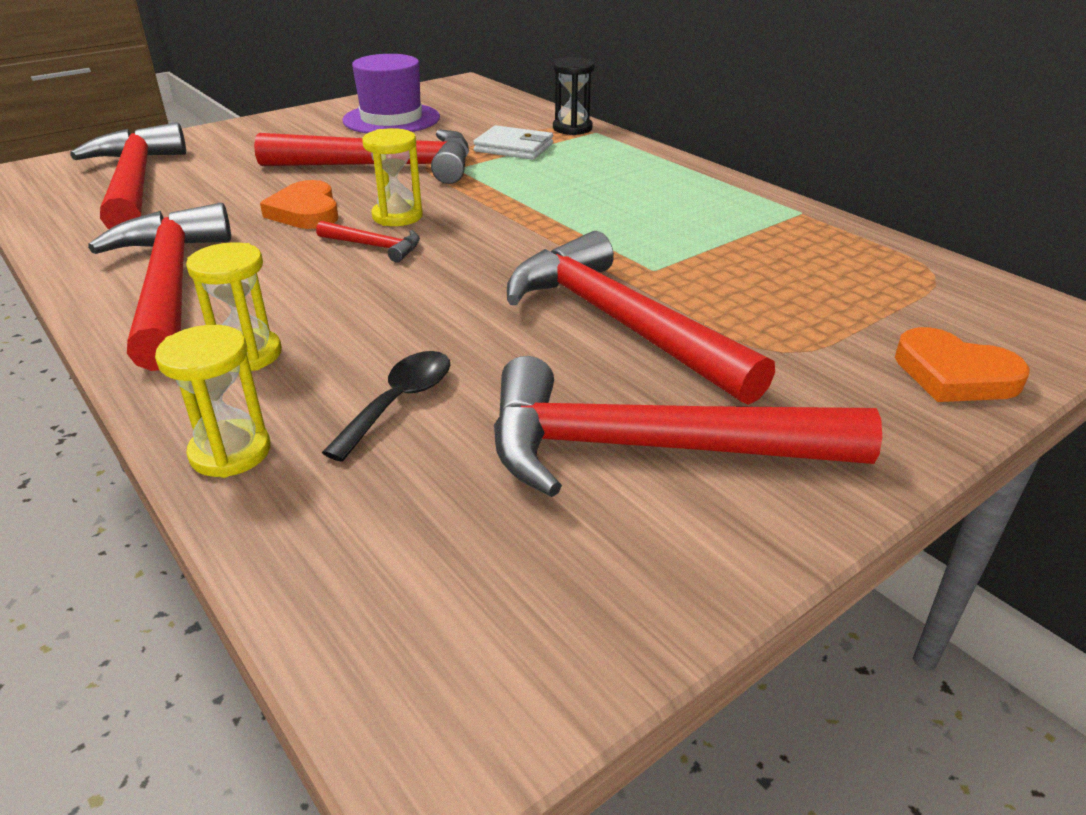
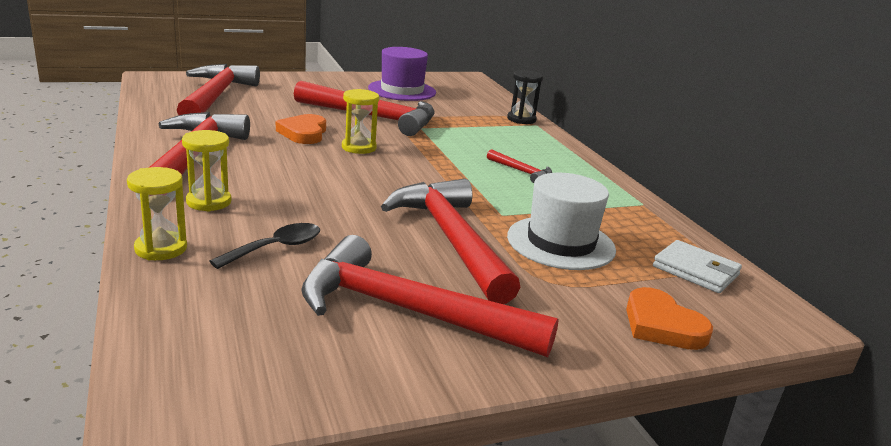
camera: 15 degrees right, 10 degrees down
red hammer [316,221,420,263] -> red hammer moved to [487,149,552,183]
white wallet [473,125,553,160] -> white wallet moved to [653,240,742,293]
none -> white hat [507,173,616,270]

